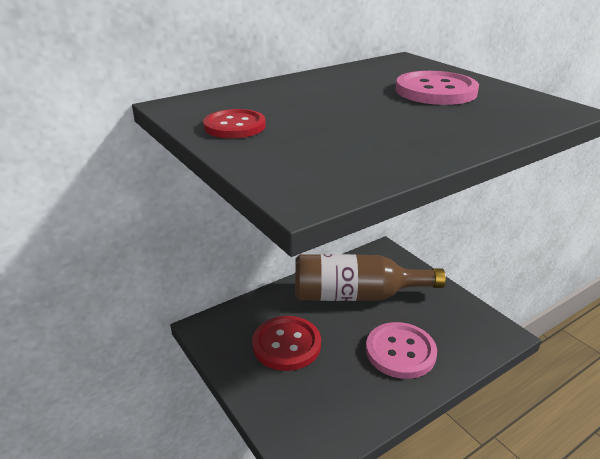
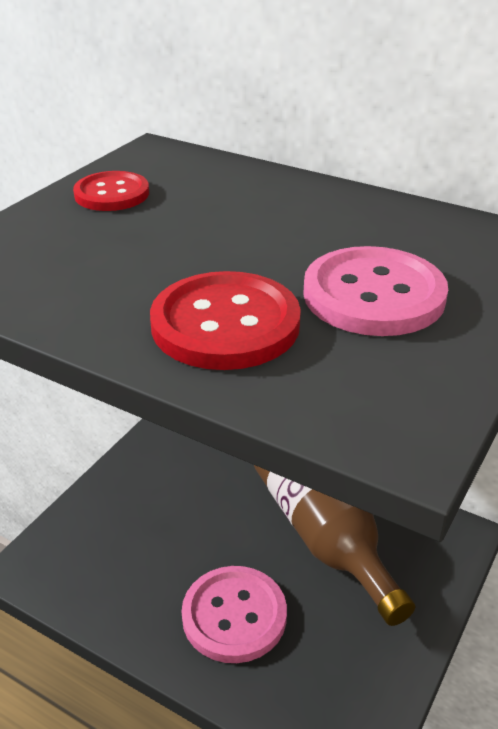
camera: 65 degrees right, 5 degrees up
red button [252,316,321,371] -> red button moved to [150,271,301,370]

